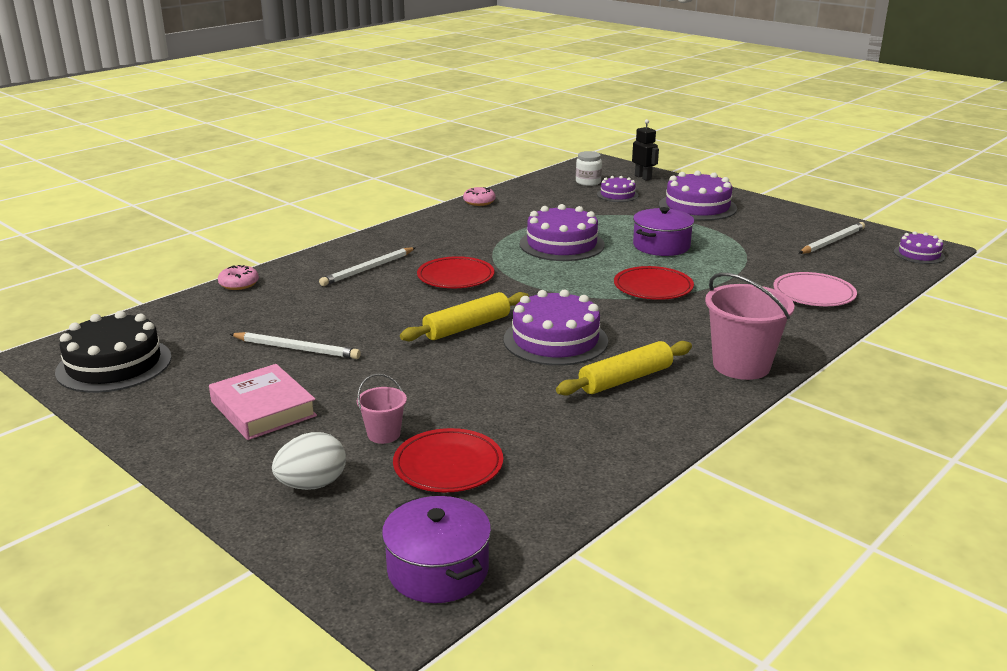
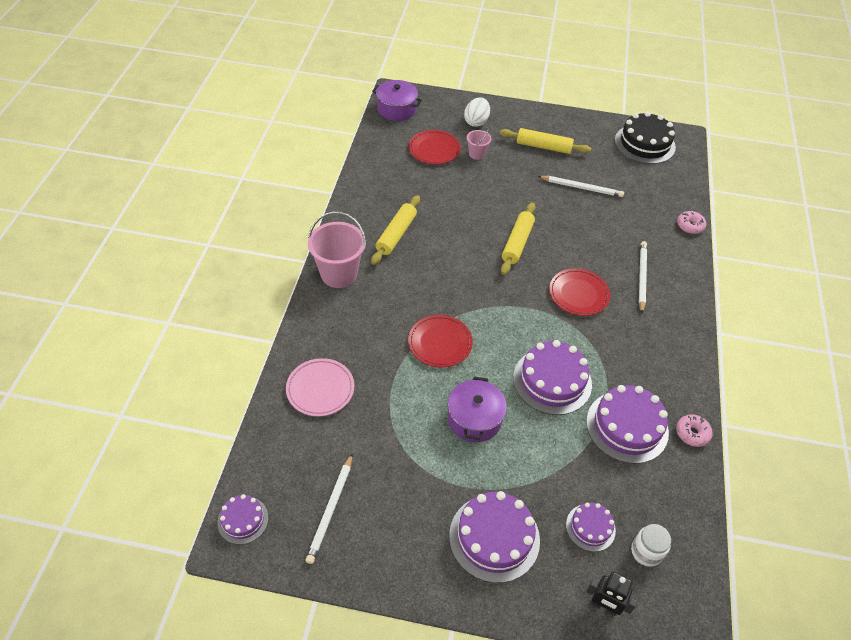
camera: 145 degrees right, 25 degrees up
pink book [209,364,317,440] -> yellow rolling pin [500,128,591,154]
white pencil [230,332,361,359] -> white pencil turned 150 degrees counterclockwise [538,176,624,197]
purple cake [504,289,608,366] -> purple cake moved to [586,385,669,464]

